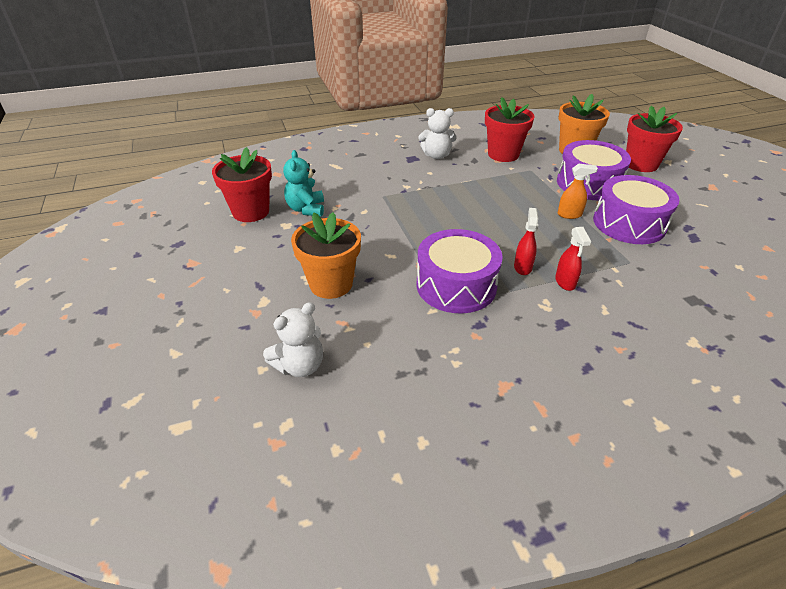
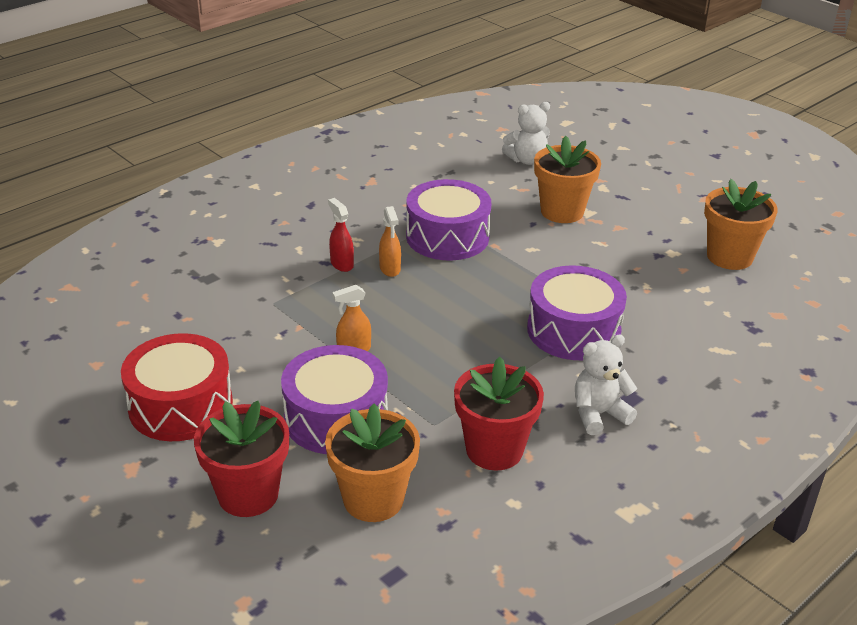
camera: 155 degrees right, 5 degrees down
red flower pot [212,147,272,222] -> orange flower pot [704,179,778,270]
white teddy bear [263,302,323,377] -> white teddy bear turned 135 degrees counterclockwise [502,102,550,165]
turquoise teddy bear [283,150,324,217] -> none
red spray bottle [514,208,538,275] -> orange spray bottle [379,206,401,277]
purple drum [593,175,679,244] -> purple drum moved to [527,265,627,360]
none -> red drum [121,333,233,441]

